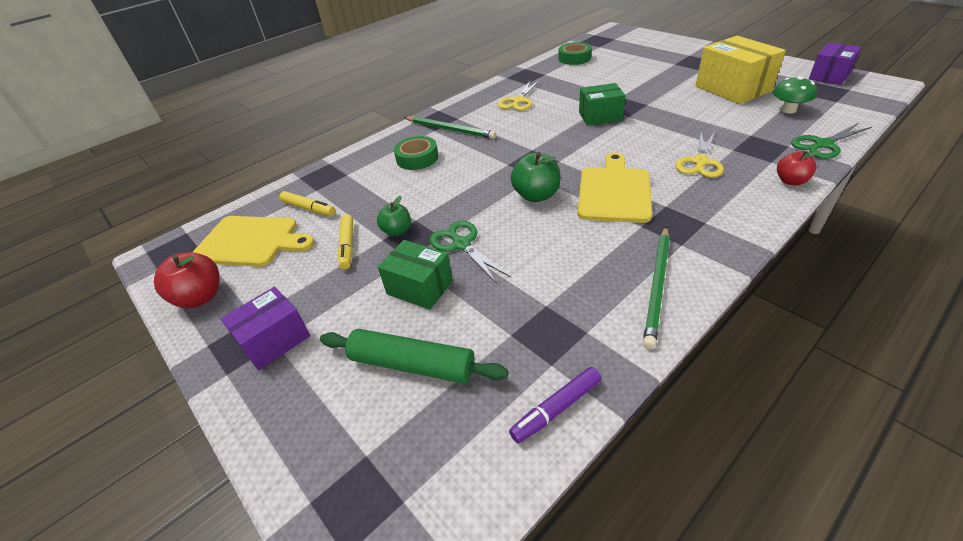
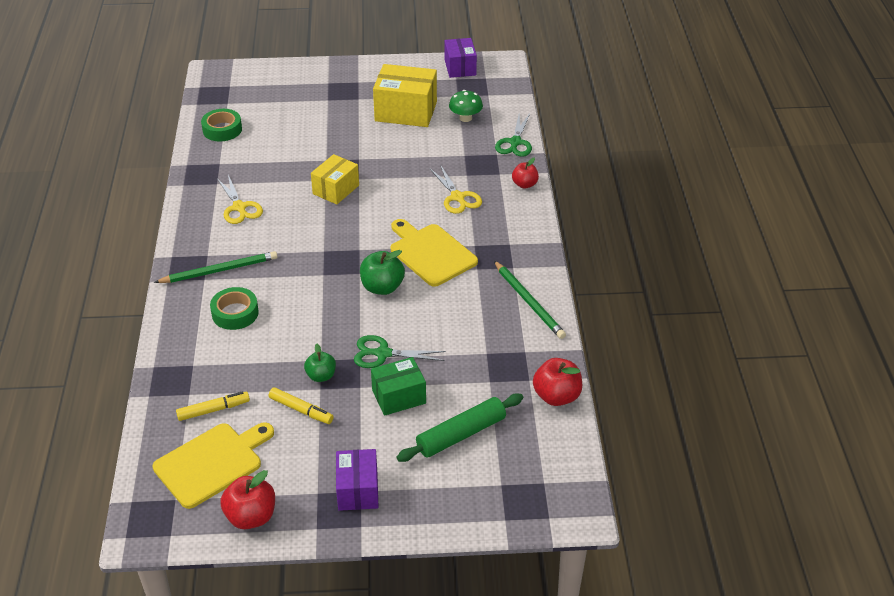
camera: 55 degrees left, 0 degrees up
purple marker [509,367,602,443] -> red apple [533,358,582,406]
green box [579,83,625,125] -> yellow box [311,154,359,204]

